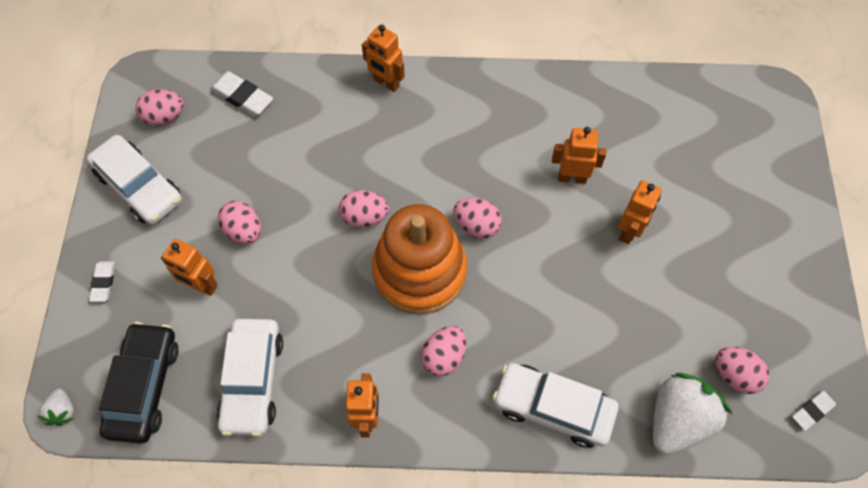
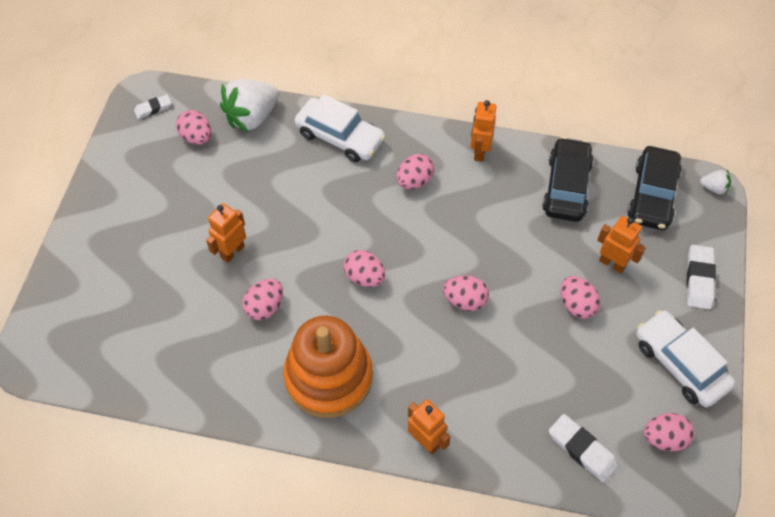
camera: 170 degrees left, 5 degrees down
white strawberry [38,389,74,426] -> white strawberry turned 105 degrees clockwise [700,170,731,195]
white eraser [89,261,115,302] -> white eraser [687,245,716,309], size x1.61
white car [216,319,283,437] -> black car [542,137,594,222]
orange stacking toy [372,204,467,314] -> orange stacking toy moved to [284,316,373,418]
orange robot [552,127,606,184] -> pink egg [243,279,283,320]

